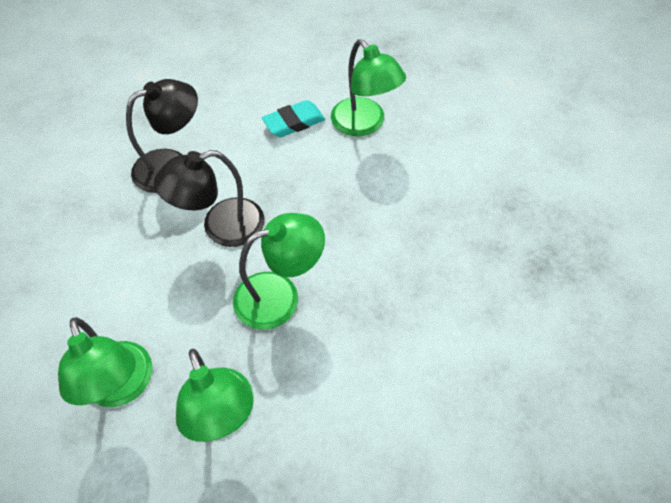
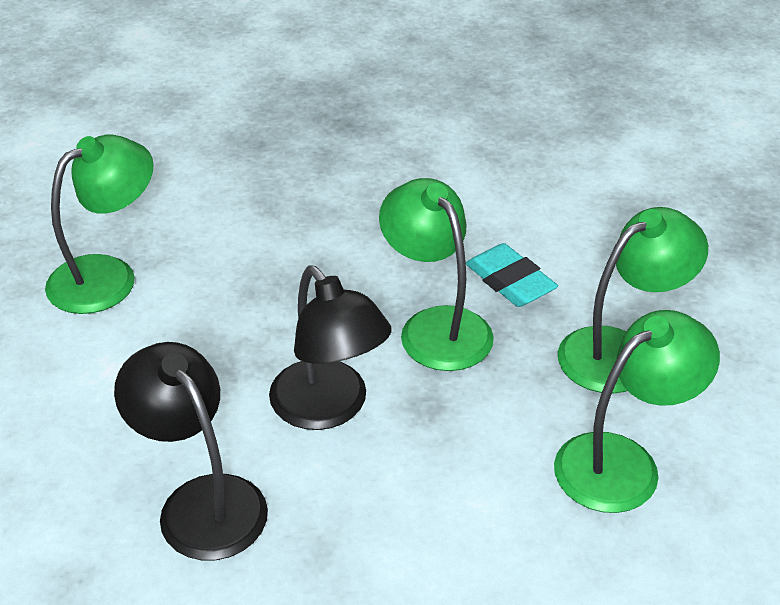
camera: 100 degrees left, 15 degrees down
turquoise eraser [262,100,325,137] -> turquoise eraser moved to [466,243,558,307]

